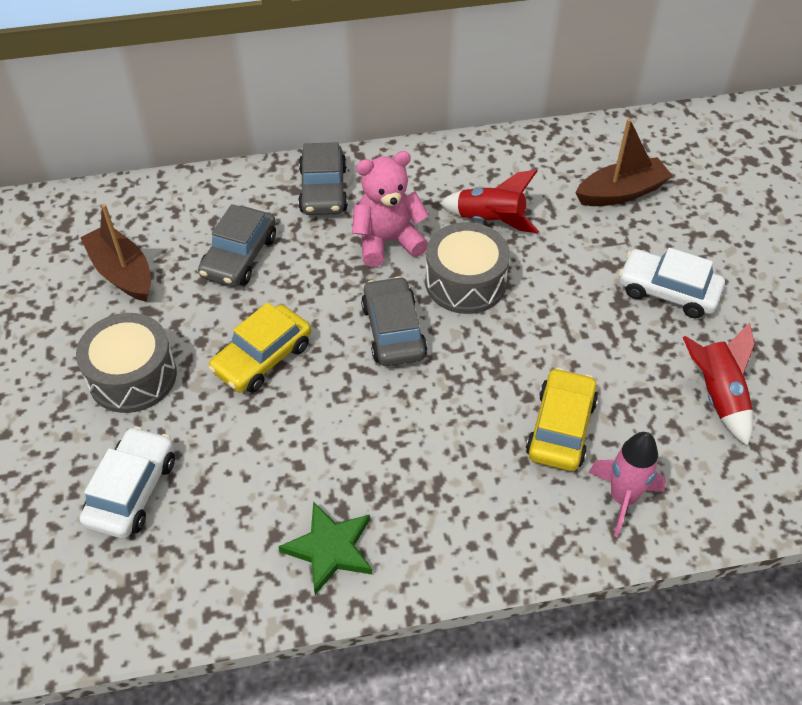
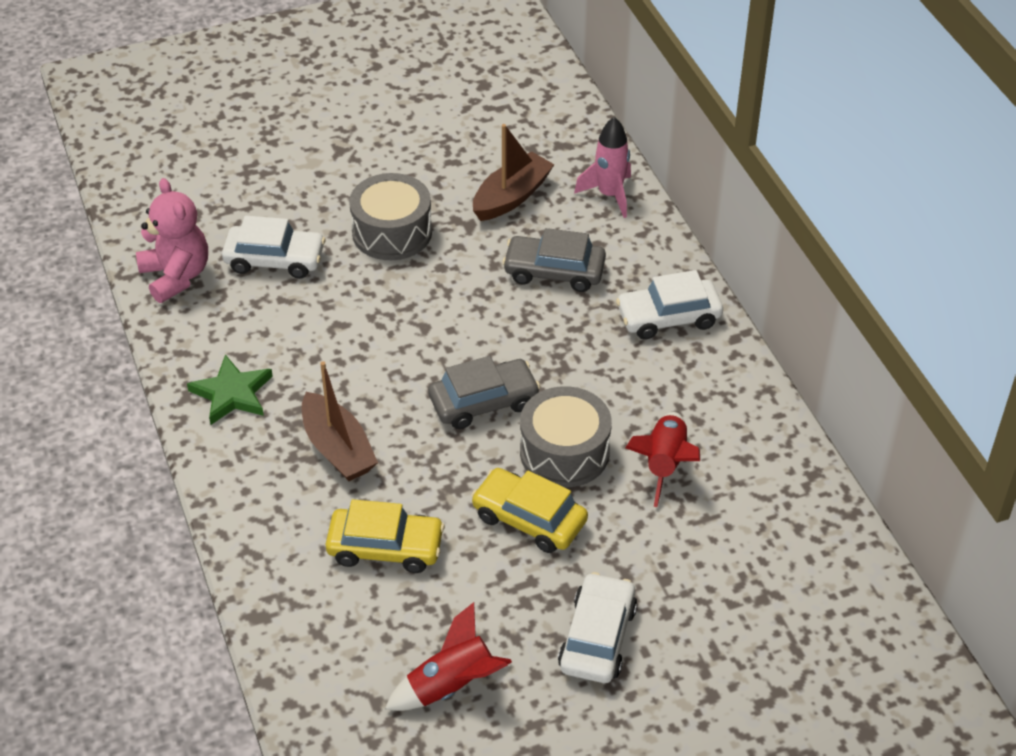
camera: 80 degrees right, 5 degrees down
yellow car [209,302,311,393] -> yellow car moved to [471,468,588,553]
grey car [298,142,348,215] -> white car [616,270,723,340]
pink teddy bear [352,151,429,267] -> pink teddy bear moved to [136,178,208,303]
brown boat [575,118,673,206] -> brown boat moved to [302,361,378,481]
pink rocket [588,432,666,537] -> pink rocket moved to [574,117,631,218]

